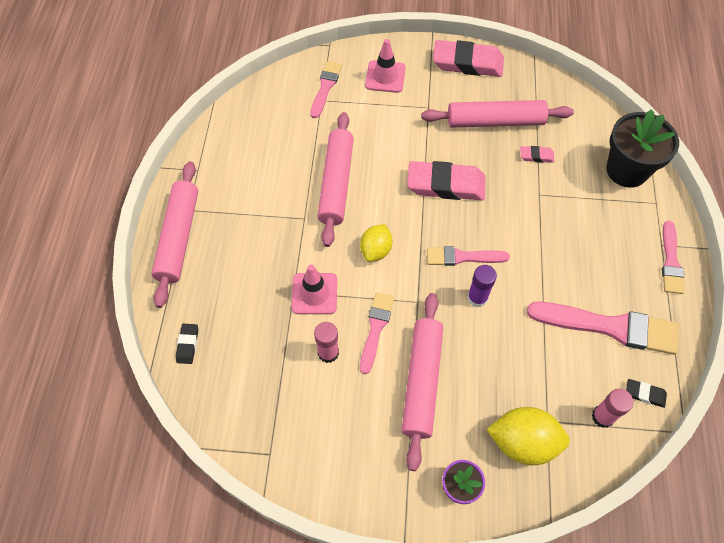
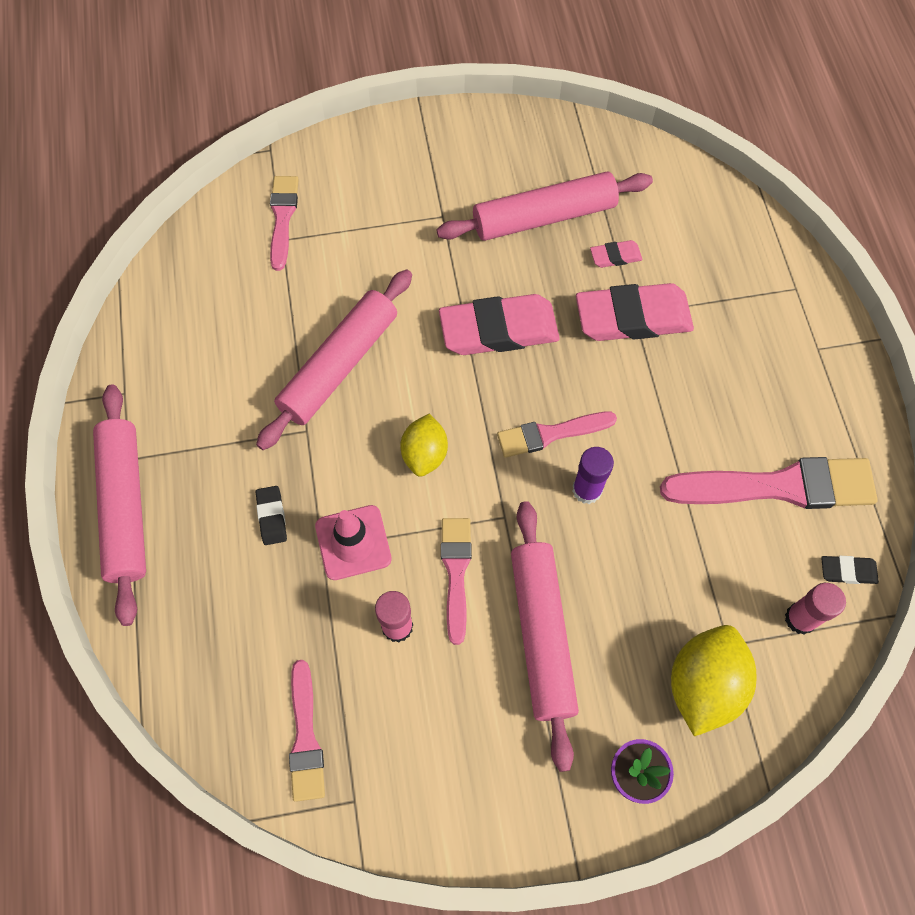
camera: 15 degrees left, 5 degrees up
black eraser [176,324,198,364] -> black eraser moved to [256,486,287,545]
pink rolling pin [317,112,354,247] -> pink rolling pin turned 45 degrees clockwise [256,270,412,450]
pink traffic cone [365,39,406,93] -> none
pink eraser [433,40,504,77] -> pink eraser moved to [576,283,694,341]
yellow lemon [486,407,570,466] -> yellow lemon turned 60 degrees counterclockwise [671,625,757,736]
black flower pot [606,109,679,188] -> none
pink brush [662,220,685,294] -> pink brush moved to [289,660,325,802]

